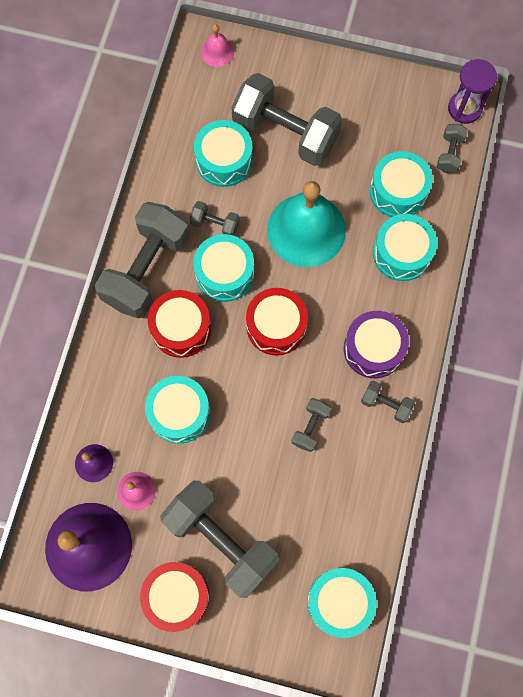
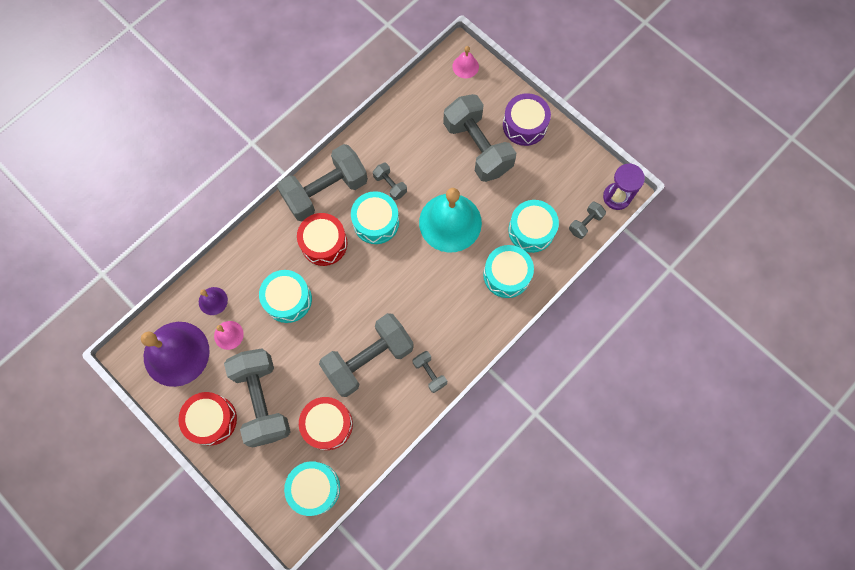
camera: 30 degrees right, 0 degrees up
turquoise drum [194,120,253,187] -> none
red drum [246,288,308,356] -> red drum moved to [299,397,353,450]
grey dumbbell [291,398,332,452] -> grey dumbbell [319,313,414,397], size x2.25
purple drum [344,311,409,378] -> purple drum moved to [503,93,551,146]

